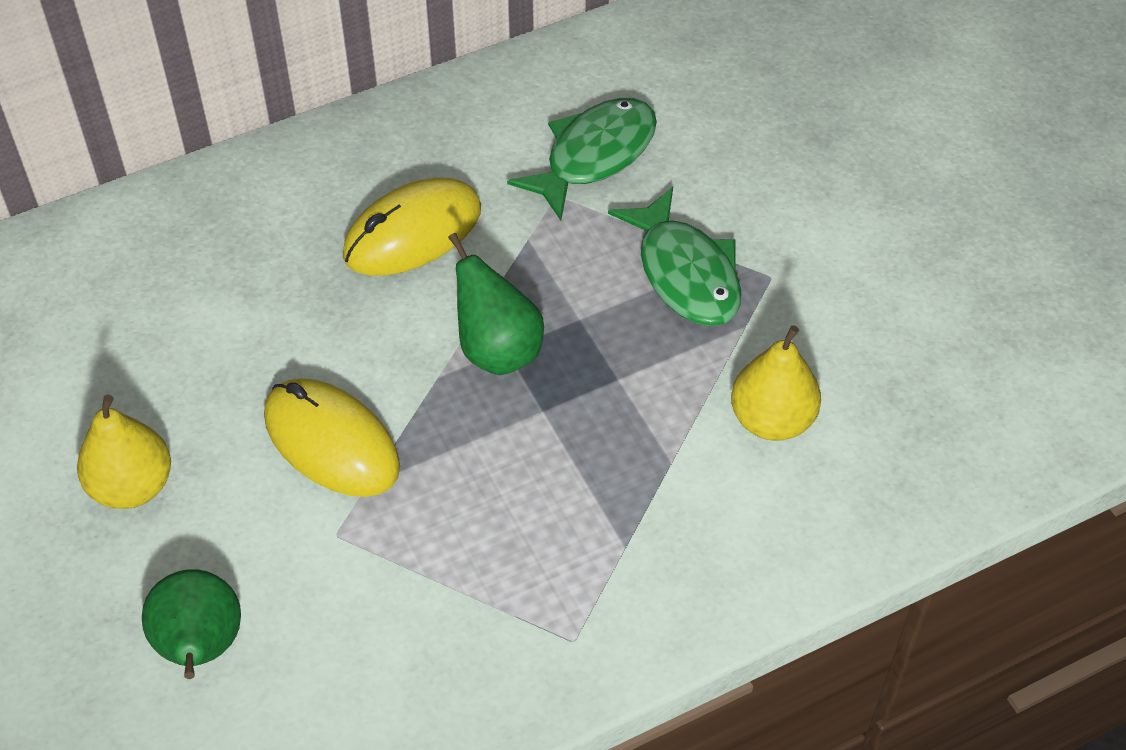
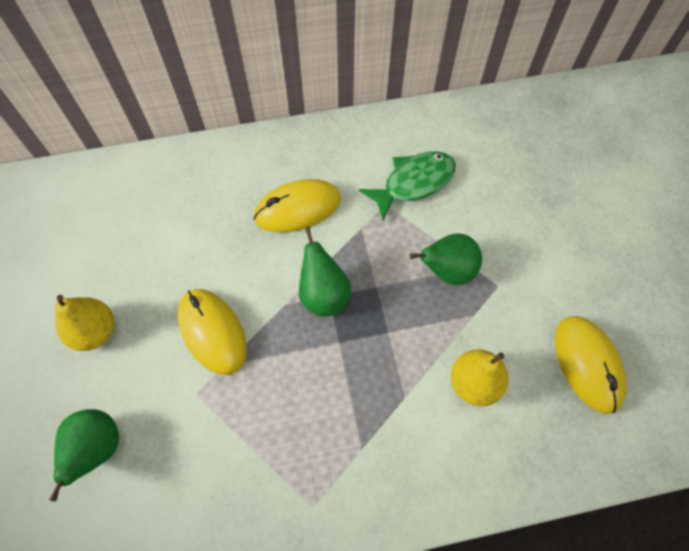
camera: 15 degrees right, 10 degrees up
green fish [608,187,741,326] -> green pear [410,233,482,285]
none -> yellow mouse [555,316,627,414]

